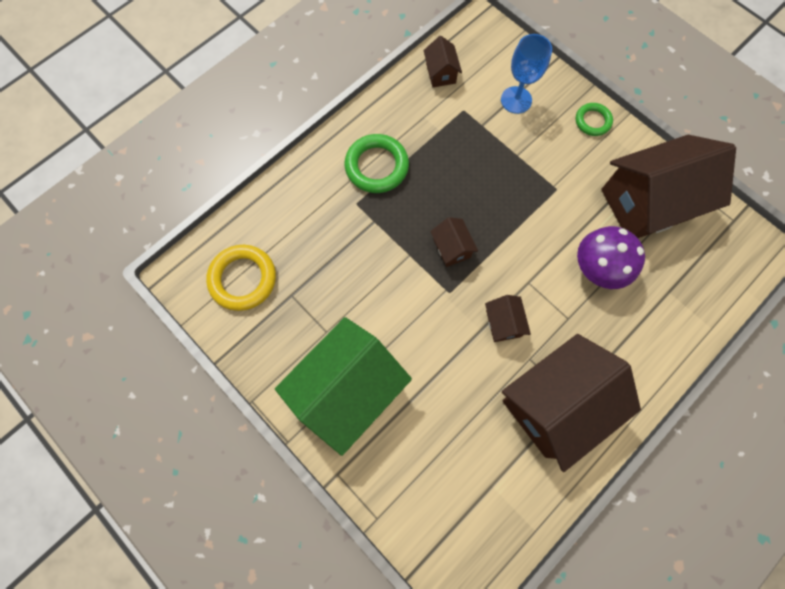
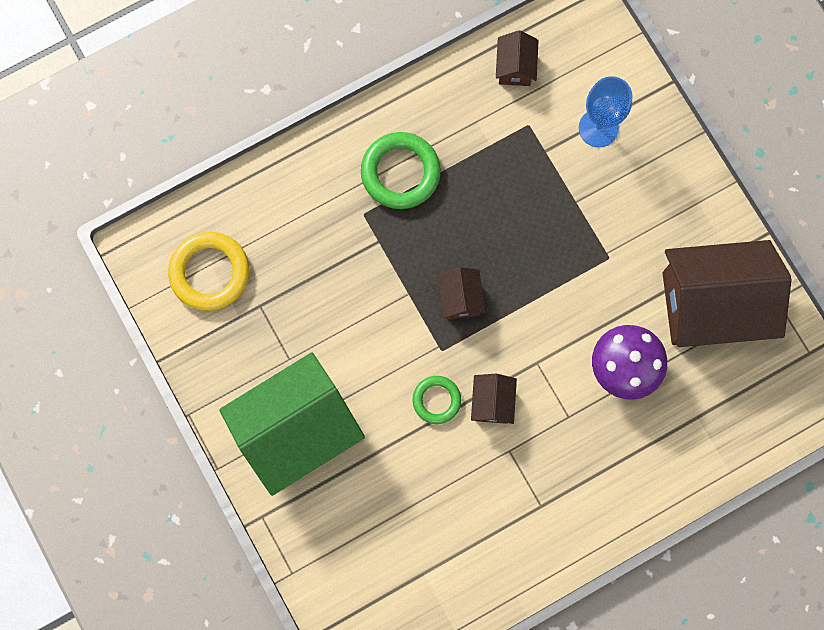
camera: 15 degrees right, 5 degrees up
brown house [502,334,641,472] -> none
green ring [575,103,613,136] -> green ring moved to [412,376,461,424]

